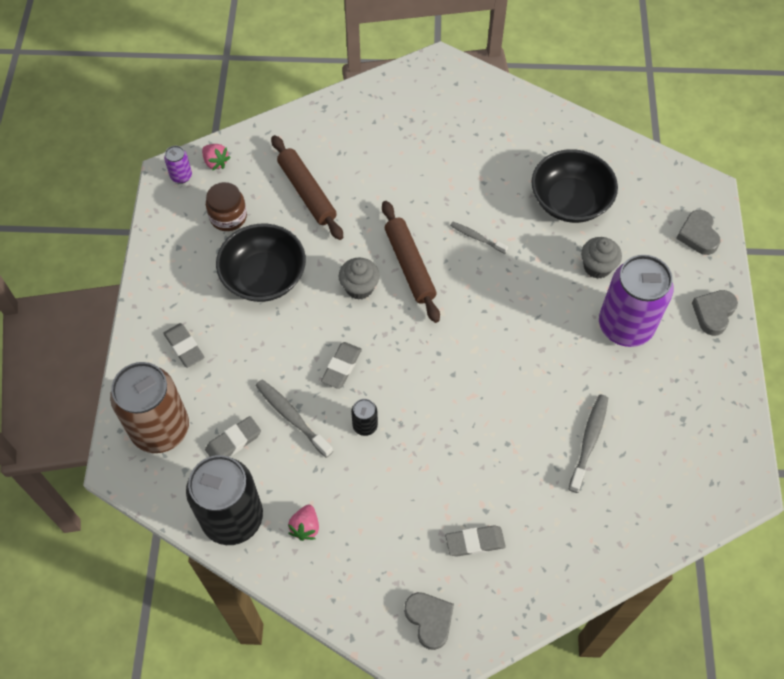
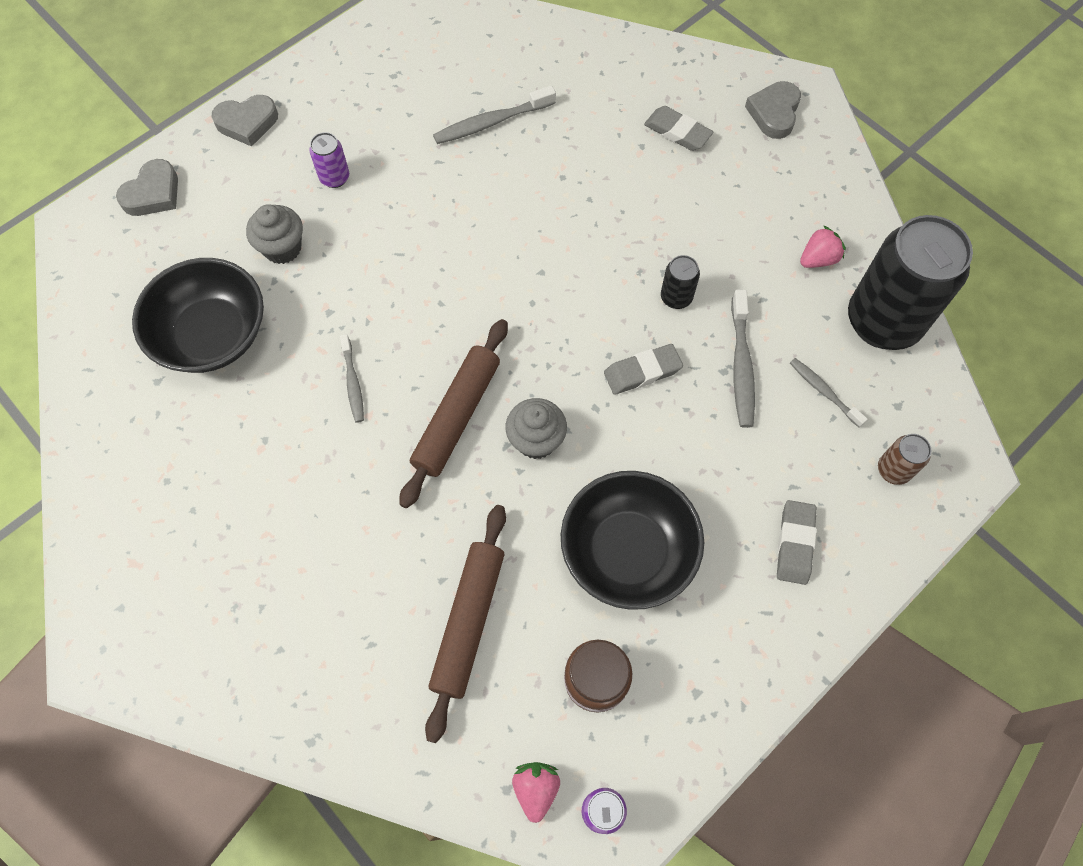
camera: 135 degrees left, 5 degrees up
brown can [110,362,189,453] -> brown can [878,434,932,485], size x0.42
grey eraser [205,416,261,457] -> grey toothbrush [790,358,868,427]
purple can [599,255,674,347] -> purple can [309,132,349,188], size x0.42

